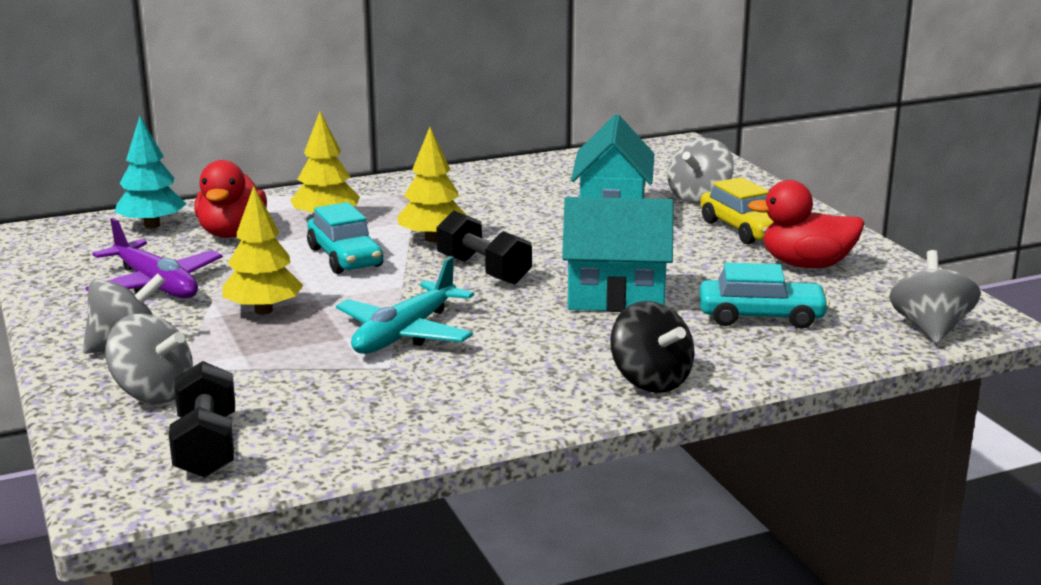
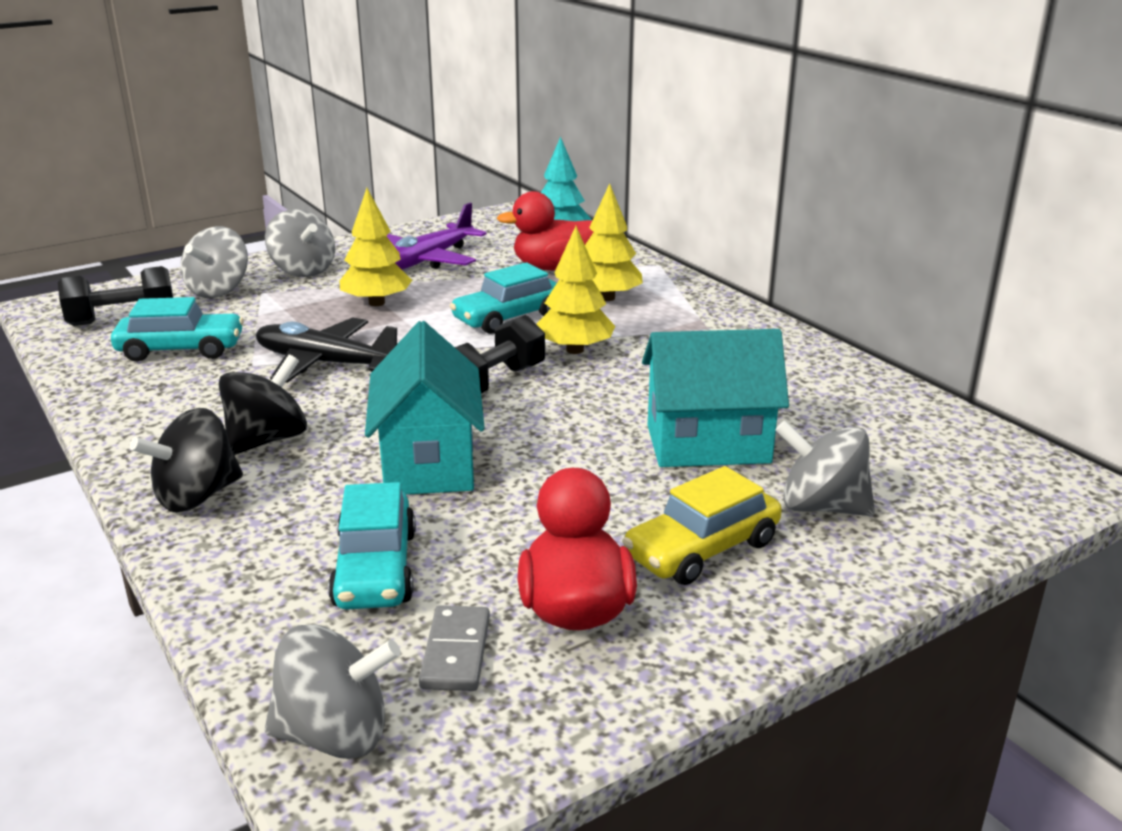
camera: 80 degrees right, 5 degrees up
turquoise plane [336,256,474,354] -> black plane [256,317,398,383]
none -> turquoise car [111,297,244,361]
none -> black spinning top [219,354,307,455]
none -> grey domino [419,606,490,691]

